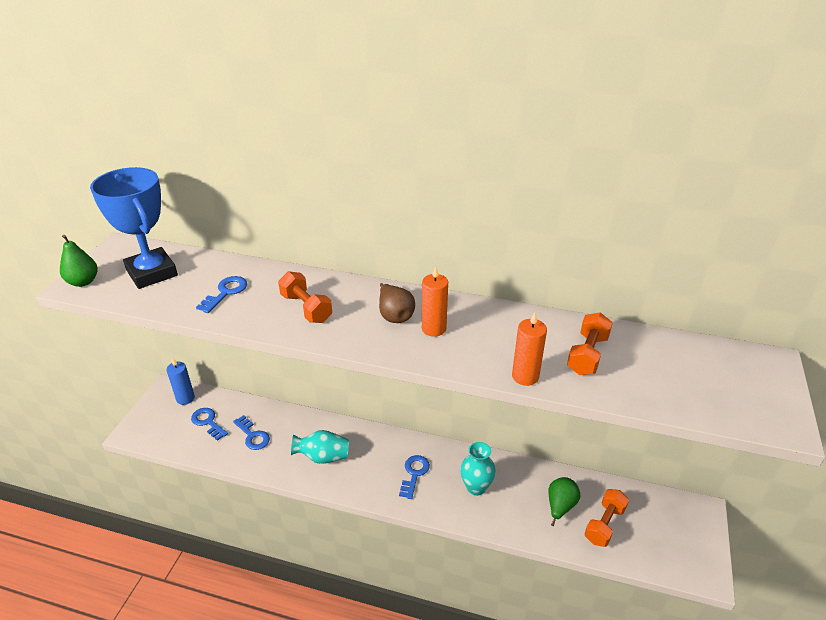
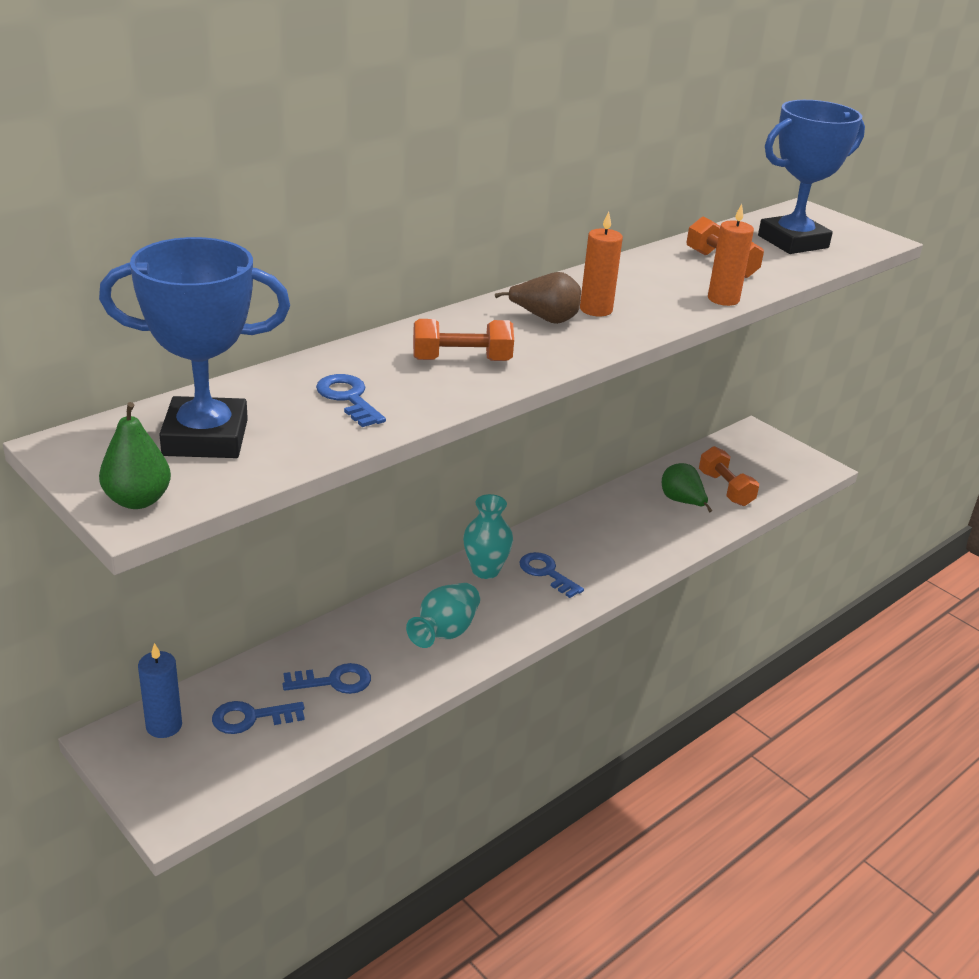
camera: 60 degrees left, 5 degrees down
turquoise vase [460,442,496,496] -> turquoise vase moved to [463,494,513,579]
none -> blue trophy [758,100,865,254]

